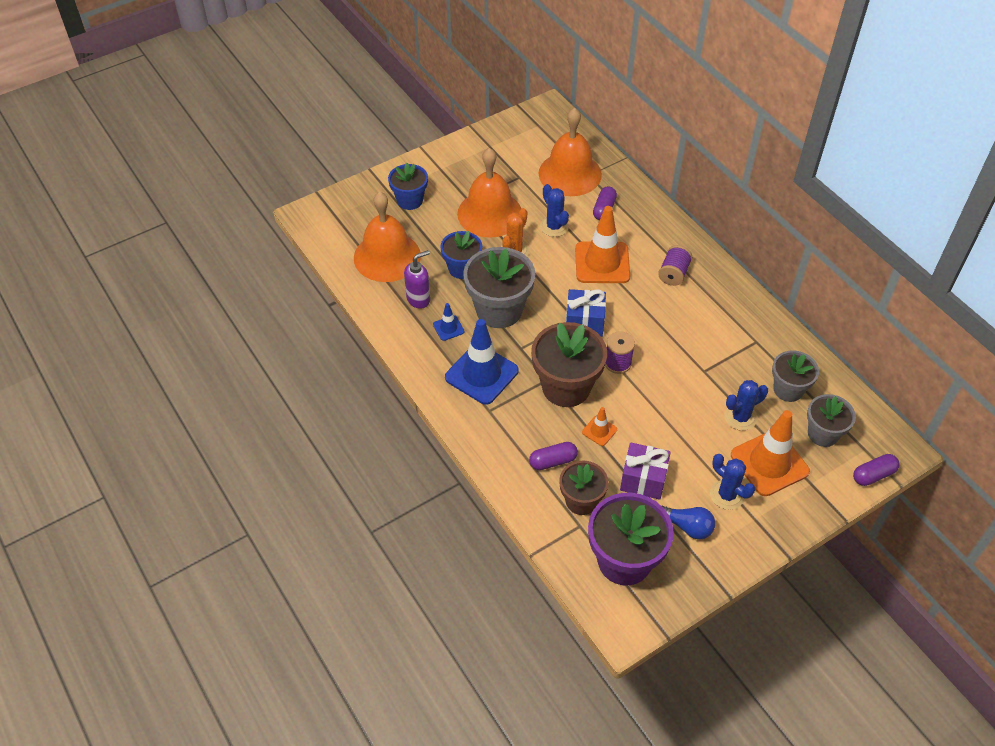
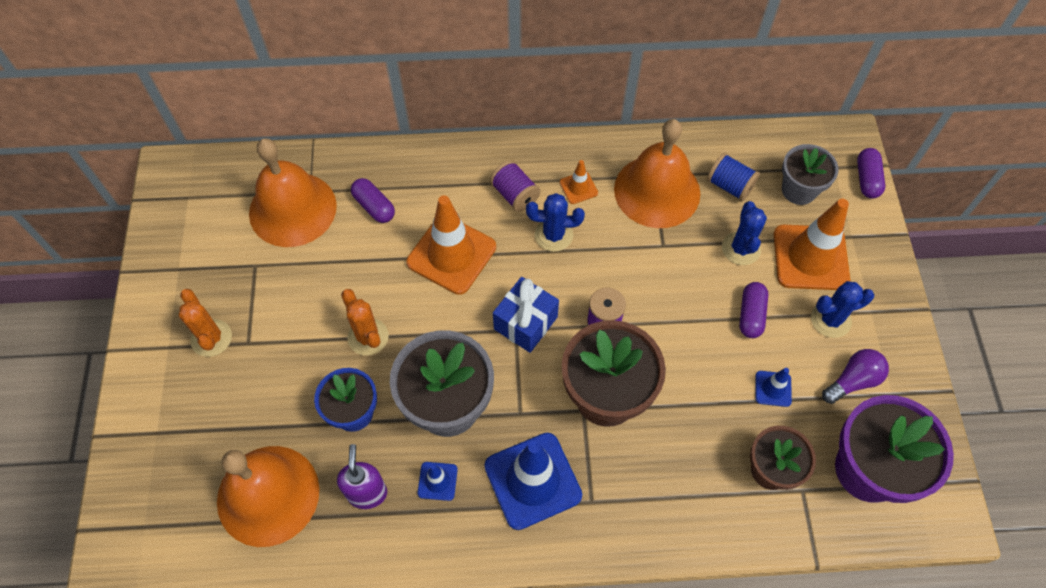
camera: 60 degrees left, 10 degrees up
blue flower pot [388,163,428,210] -> none
orange bell [457,148,522,238] -> orange bell moved to [614,119,700,228]
purple capsule [529,442,578,470] -> purple capsule moved to [739,282,768,338]
blue cactus [540,184,569,237] -> blue cactus moved to [526,193,585,252]
orange traffic cone [582,407,617,446] -> orange traffic cone moved to [560,160,598,204]
purple gift [620,443,671,500] -> blue traffic cone [756,368,792,407]
blue light bulb [662,506,715,539] -> purple light bulb [822,349,889,404]
grey flower pot [772,350,819,402] -> blue spool [707,153,760,201]
none -> orange cactus [179,289,232,357]

